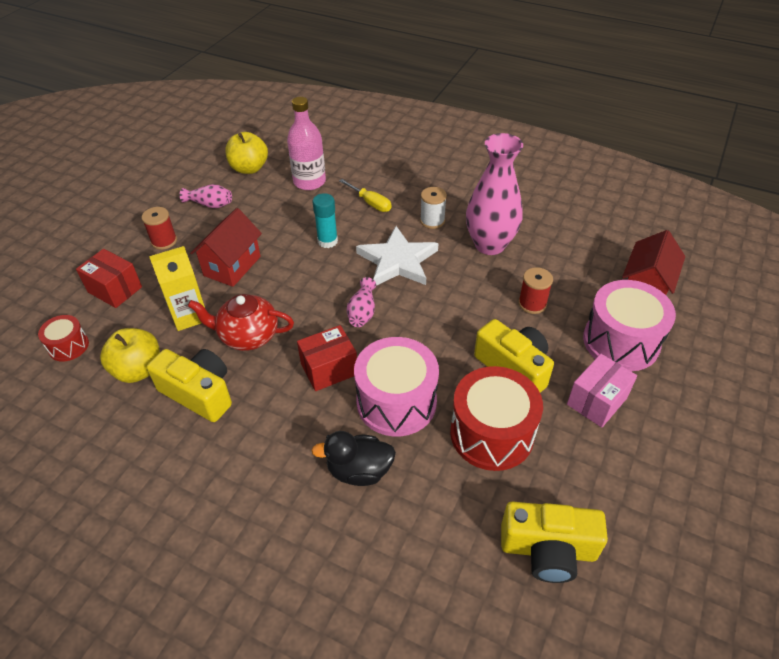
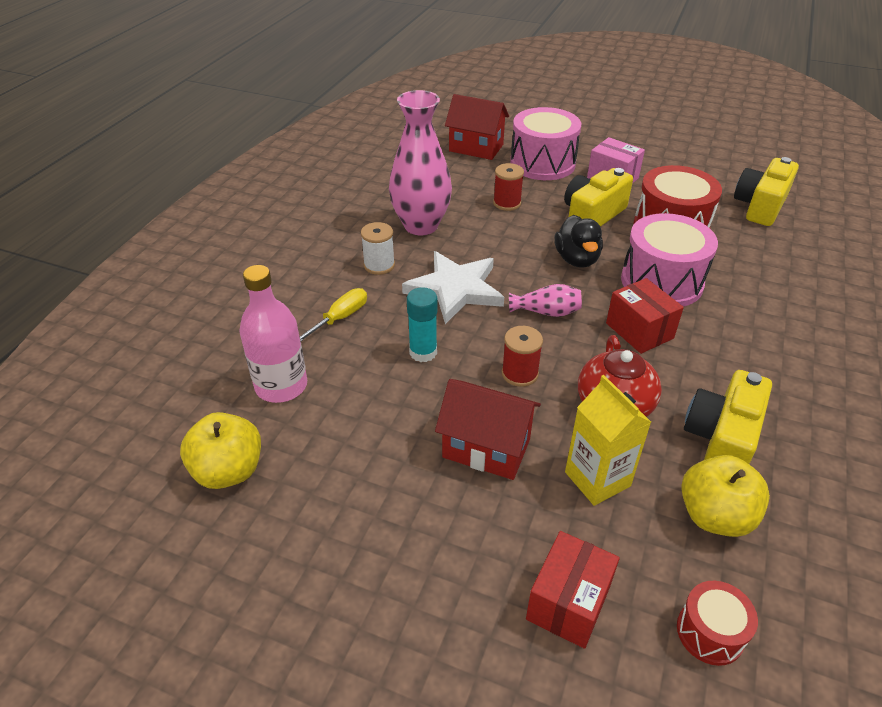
camera: 95 degrees left, 5 degrees down
red spool [142,207,177,250] -> red spool moved to [502,326,543,387]
pink vase [180,184,232,208] -> none
black duck [311,431,396,486] -> black duck moved to [554,215,603,268]
yellow camera [501,501,608,583] -> yellow camera turned 150 degrees counterclockwise [734,157,799,226]

